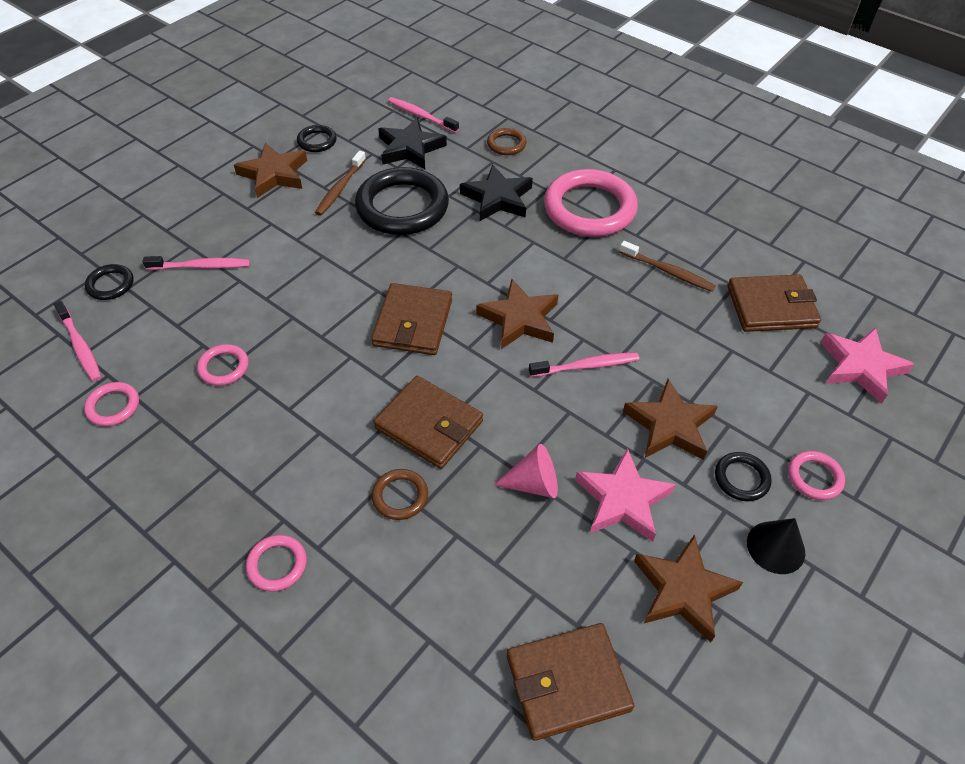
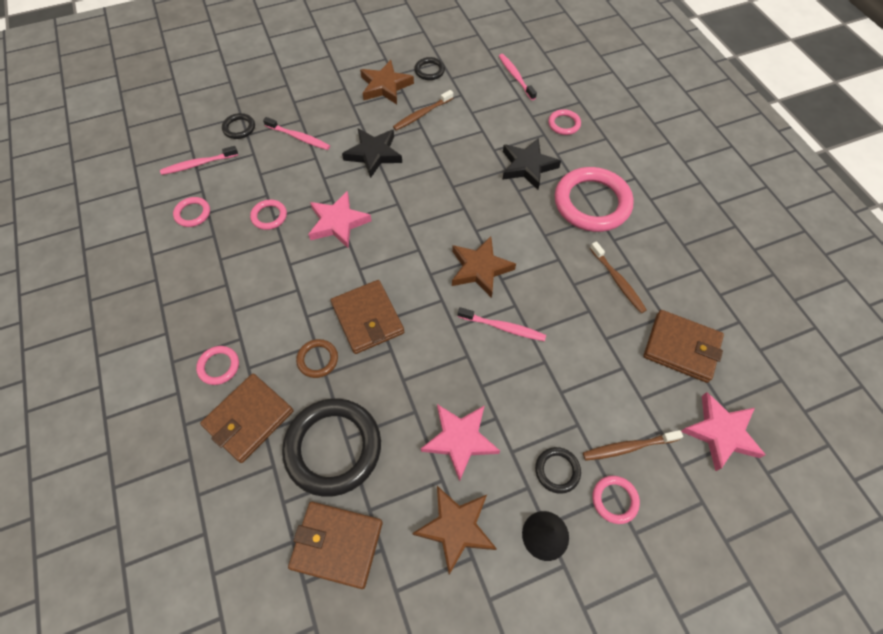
camera: 30 degrees right, 10 degrees up
pink toothbrush [54,301,101,382] -> pink toothbrush turned 75 degrees clockwise [160,146,238,175]
black ring [355,167,449,235] -> black ring moved to [282,398,381,497]
brown wallet [371,283,452,355] -> brown wallet moved to [200,374,293,463]
black star [378,117,447,169] -> black star moved to [342,128,402,178]
brown ring [487,128,527,155] -> pink ring [548,109,581,135]
pink cone [494,444,558,498] -> none
brown star [623,379,718,460] -> none
none -> pink star [308,191,371,248]
none -> brown toothbrush [583,430,683,461]

